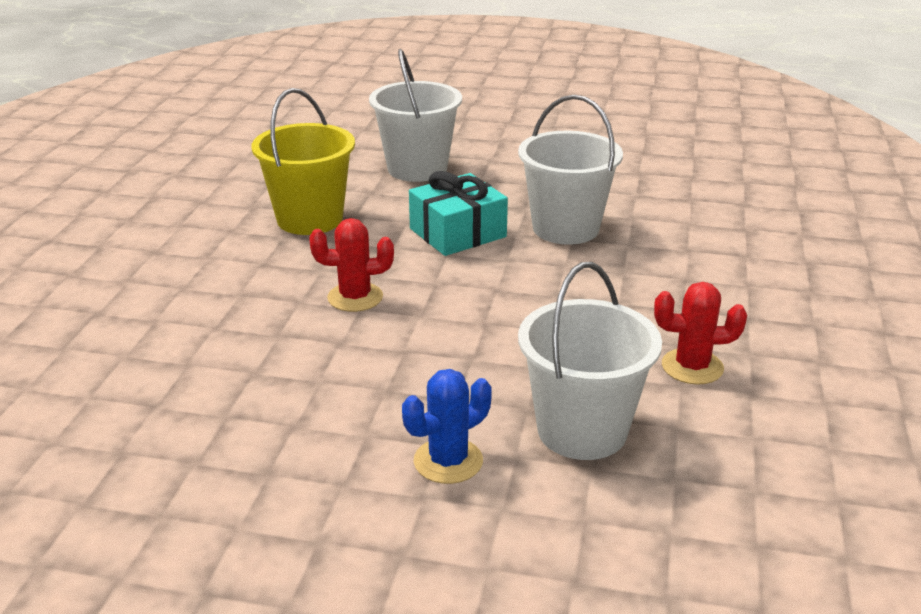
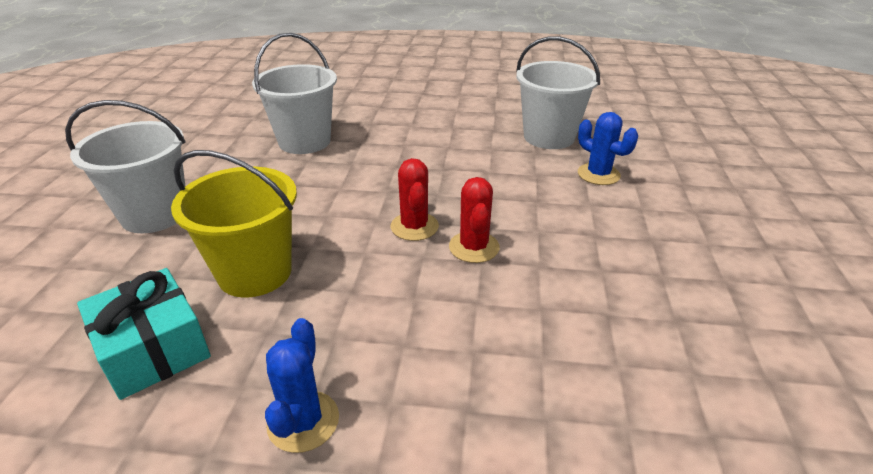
camera: 95 degrees left, 5 degrees up
turquoise gift [409,171,508,256] -> turquoise gift moved to [77,268,211,400]
red cactus [654,282,747,385] -> red cactus moved to [449,177,500,263]
none -> blue cactus [265,318,339,453]

